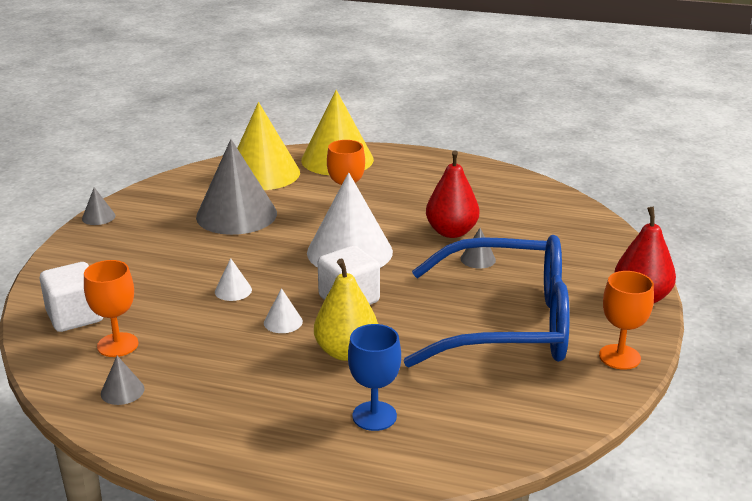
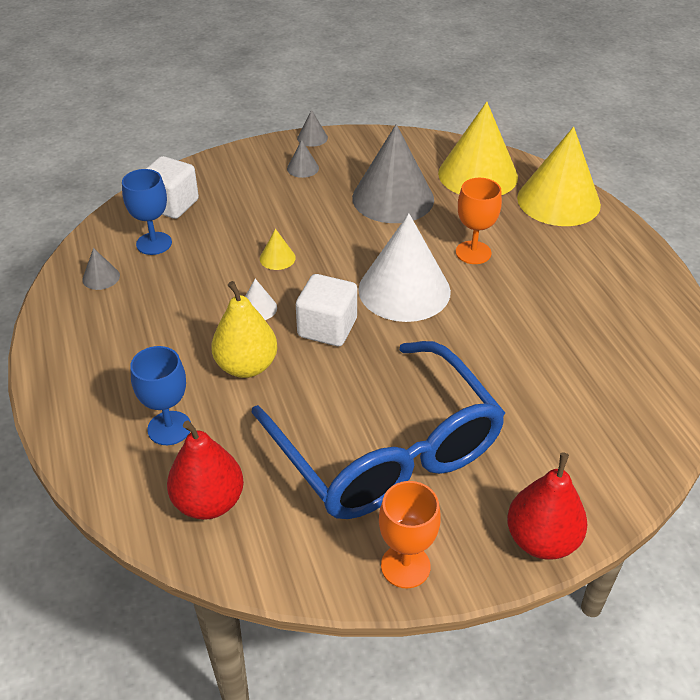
camera: 55 degrees right, 15 degrees up
orange goblet [84,260,138,357] -> blue goblet [122,169,172,255]
white cone [215,258,252,301] -> yellow cone [260,229,296,270]
red pear [426,151,479,238] -> red pear moved to [167,421,244,520]
grey cone [461,228,496,269] -> grey cone moved to [287,140,319,178]

